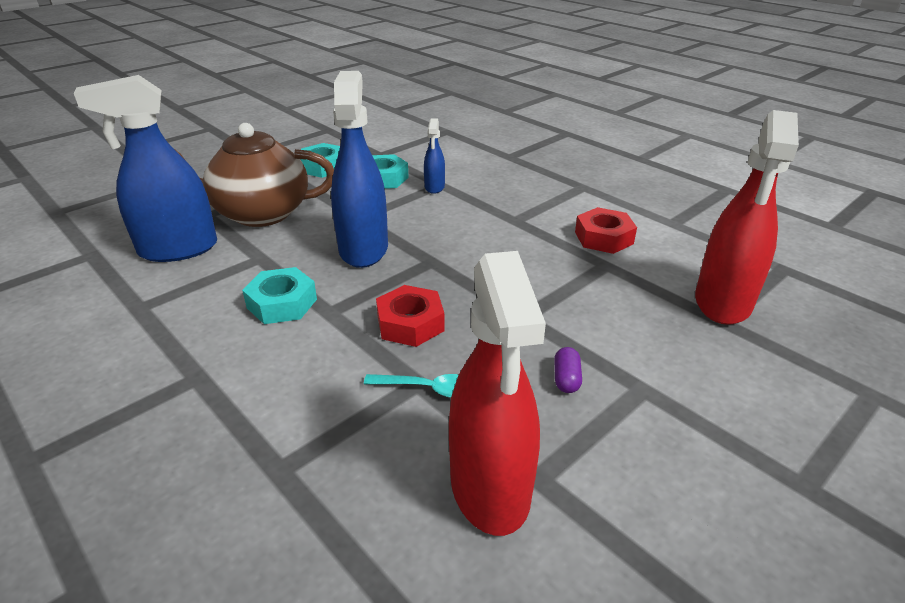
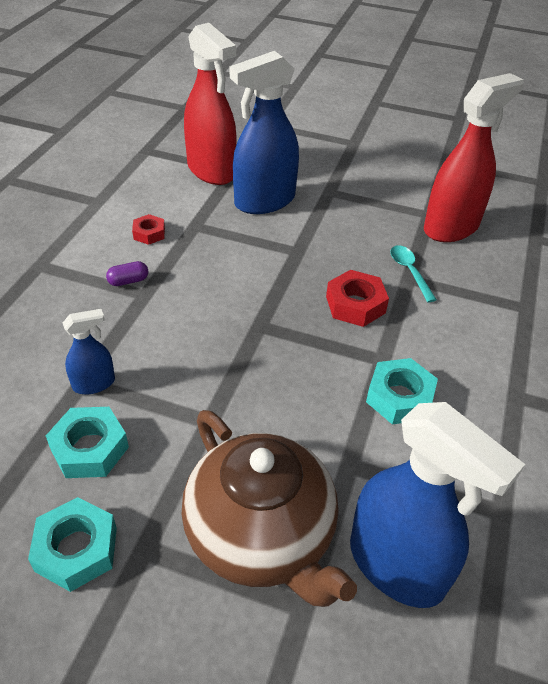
camera: 120 degrees left, 10 degrees up
blue spray bottle [331,71,388,268] -> blue spray bottle moved to [230,51,299,214]
purple capsule [554,347,582,393] -> purple capsule moved to [106,261,148,286]
red nut [575,207,637,254] -> red nut [132,214,165,245], size x0.62
red spray bottle [695,110,799,325] -> red spray bottle turned 60 degrees clockwise [184,23,237,185]

